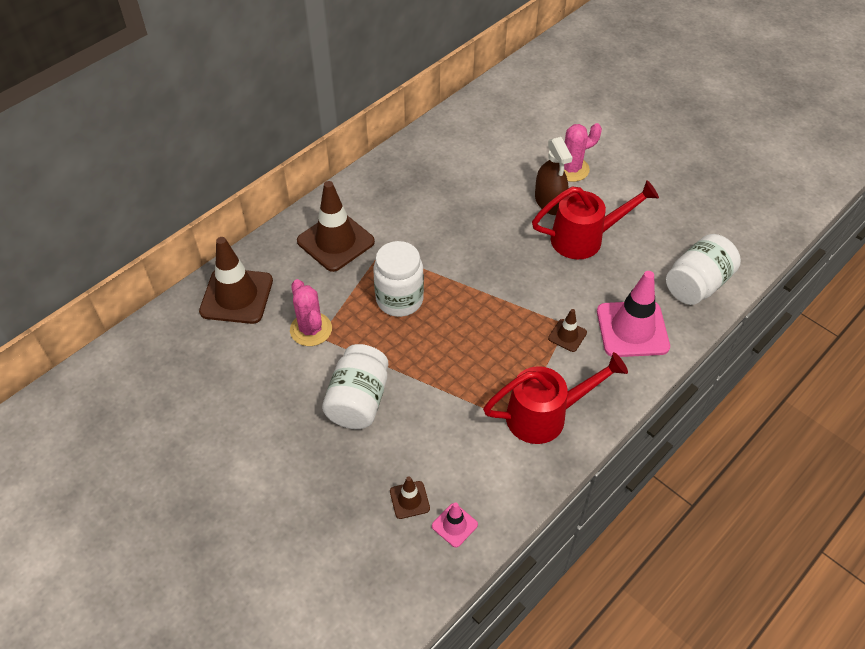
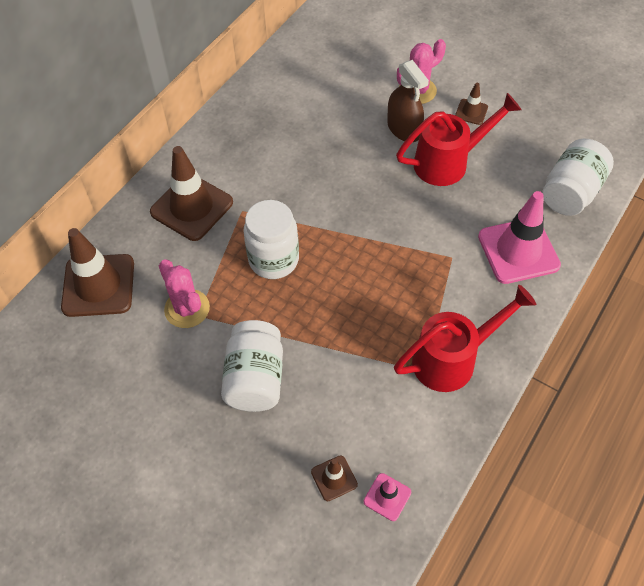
camera: 10 degrees left, 5 degrees up
brown traffic cone [548,309,587,352] -> brown traffic cone moved to [455,82,488,125]

